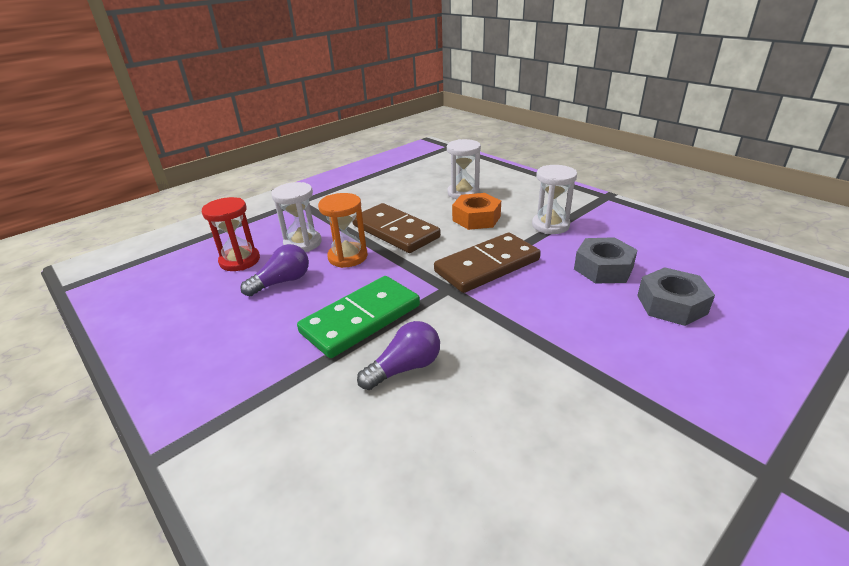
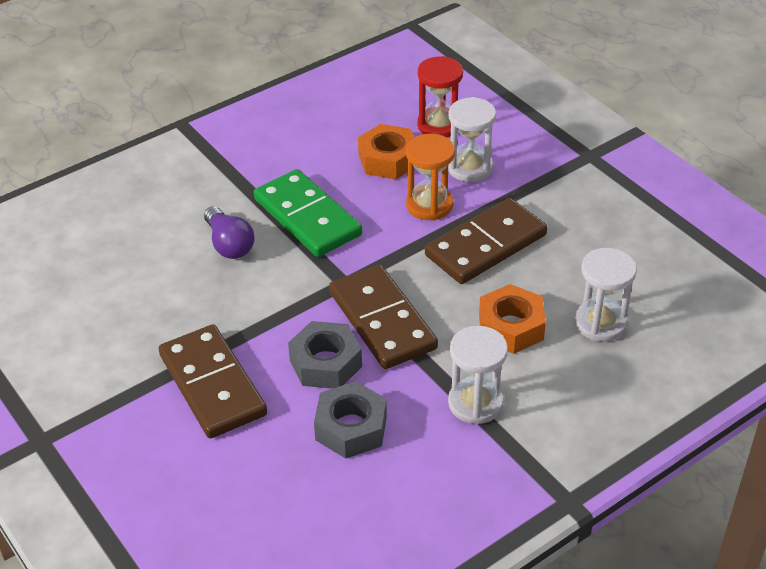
camera: 95 degrees right, 10 degrees up
purple light bulb [240,244,309,296] -> orange nut [358,124,415,179]
grey nut [637,267,715,326] -> grey nut moved to [288,321,362,389]
none -> brown domino [159,324,267,439]

